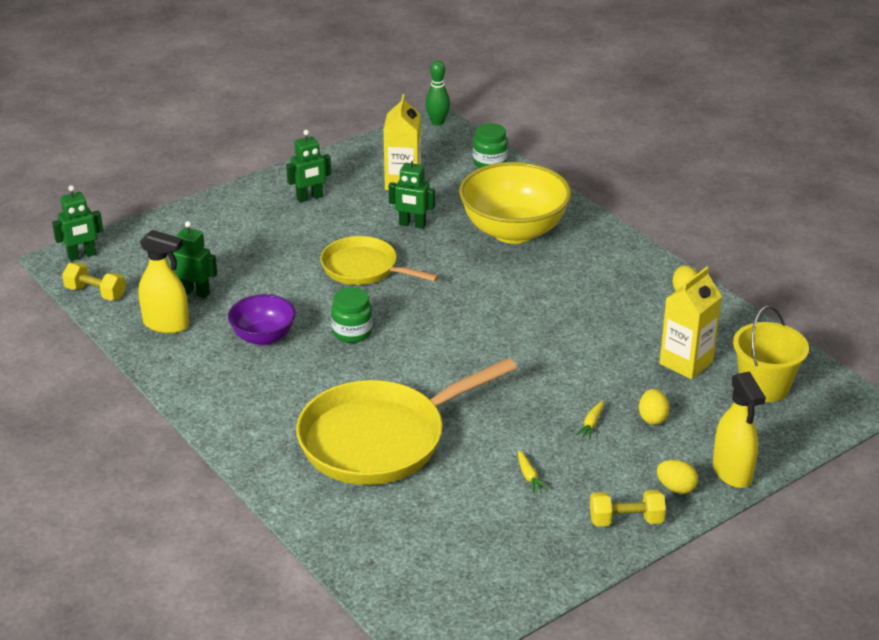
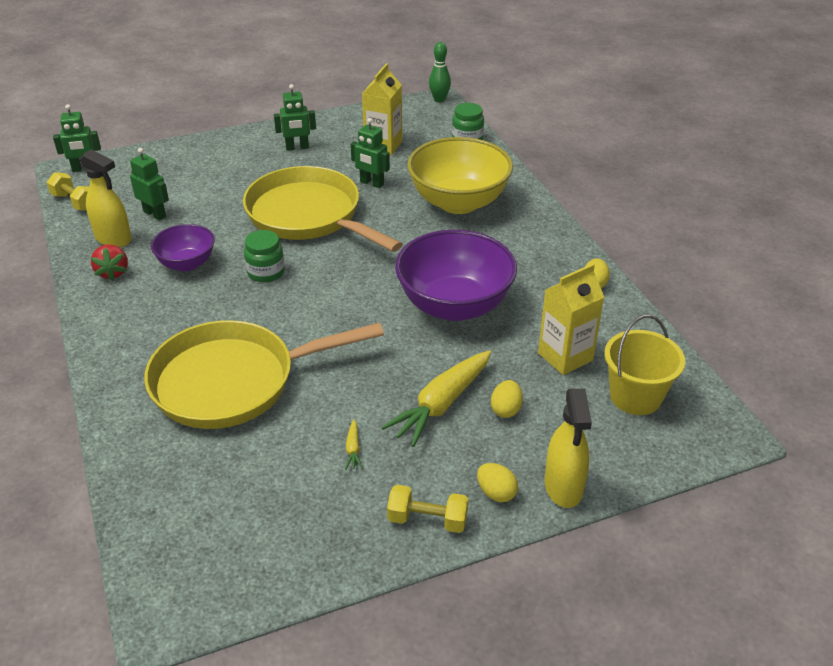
camera: 15 degrees right, 5 degrees up
yellow pan [320,236,439,285] -> yellow pan [243,166,402,252], size x1.65
yellow carrot [576,401,604,439] -> yellow carrot [381,350,491,447], size x2.45
none -> red strawberry [91,244,128,281]
none -> purple bowl [395,230,517,321]

